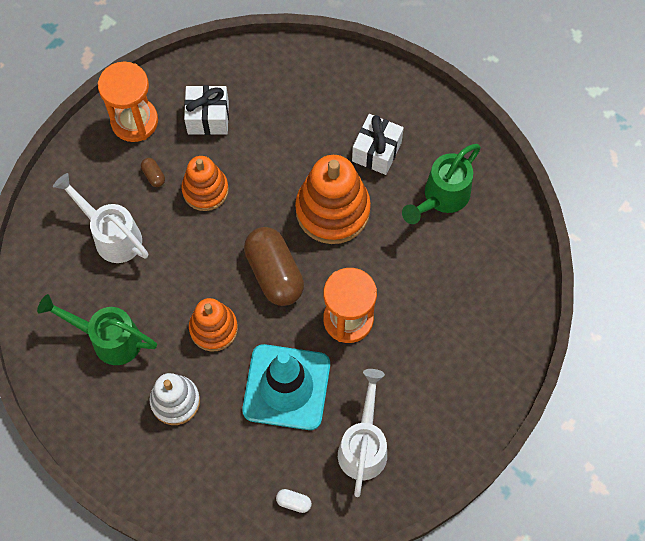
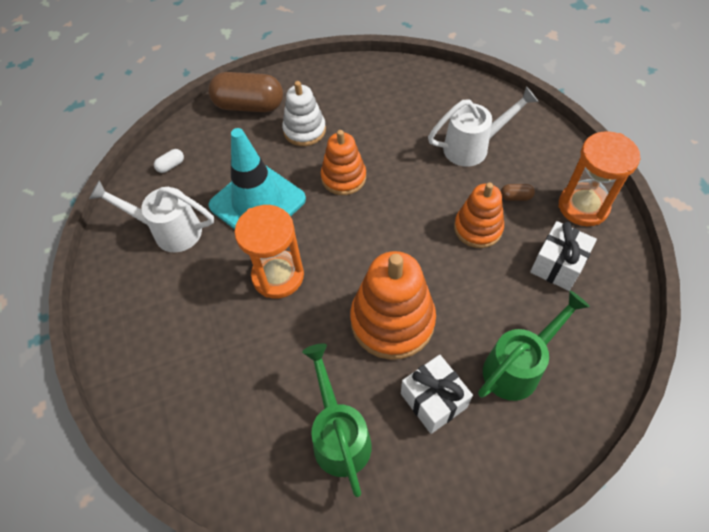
camera: 125 degrees right, 10 degrees down
green watering can [37,294,157,365] -> green watering can moved to [478,291,590,401]
brown capsule [244,227,304,306] -> brown capsule moved to [208,72,283,112]
white watering can [338,369,387,497] -> white watering can turned 150 degrees clockwise [89,180,214,252]

